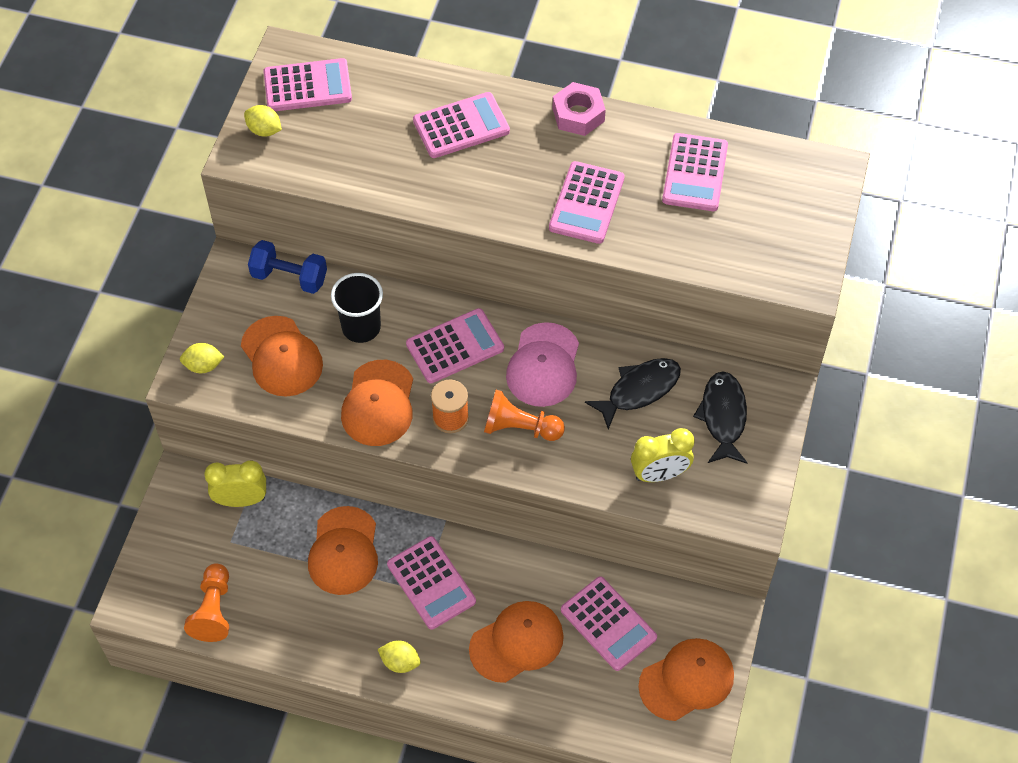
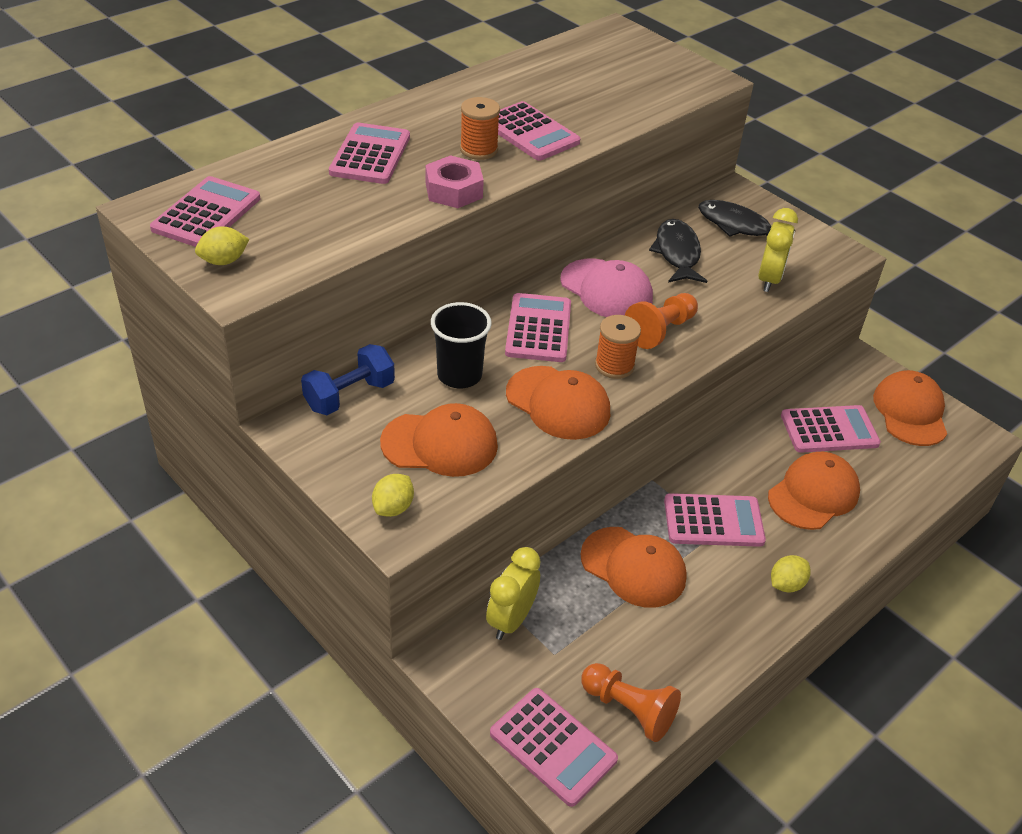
camera: 60 degrees left, 15 degrees down
orange cap [469,601,564,683] -> orange cap turned 45 degrees clockwise [768,452,860,530]
pink nut [552,82,606,136] -> pink nut moved to [426,155,484,208]
pink calculator [662,133,728,211] -> pink calculator moved to [490,688,618,807]
none -> orange spool [460,97,500,160]

